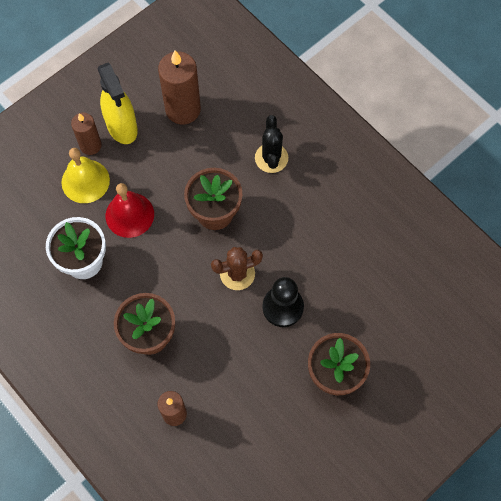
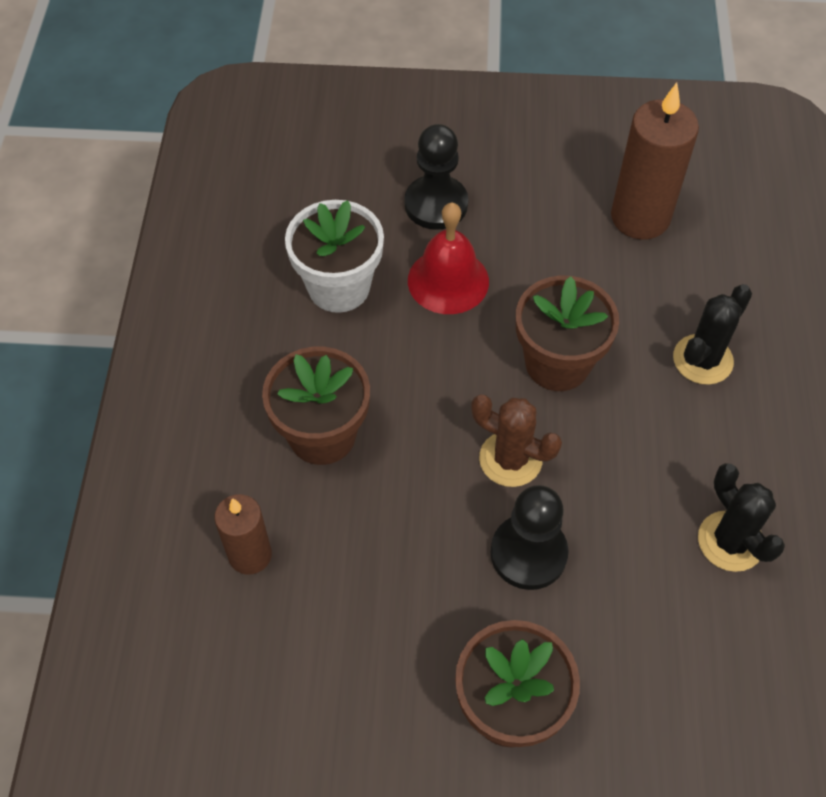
camera: 45 degrees right, 10 degrees down
yellow bell [61,148,110,203] -> black pawn [405,124,468,230]
brown candle [71,113,101,155] -> none
yellow spray bottle [98,62,138,144] -> none
none -> black cactus [698,463,785,572]

